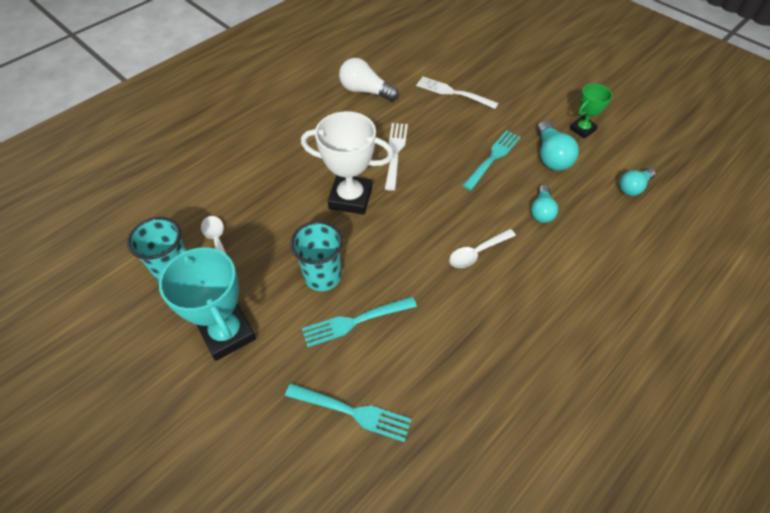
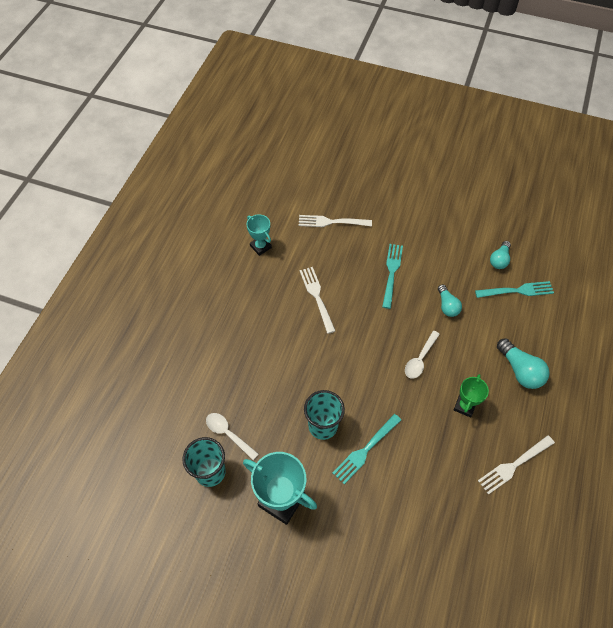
camera: 25 degrees left, 5 degrees up
turquoise fork [285,383,412,442] -> turquoise fork moved to [475,281,554,298]
white trophy [301,111,394,215] -> none
white light bulb [339,58,399,101] -> turquoise trophy [247,214,272,256]
turquoise light bulb [537,120,579,171] -> turquoise light bulb moved to [497,338,550,389]
green trophy [570,84,612,139] -> green trophy moved to [454,374,489,418]
none -> white fork [478,435,555,495]

